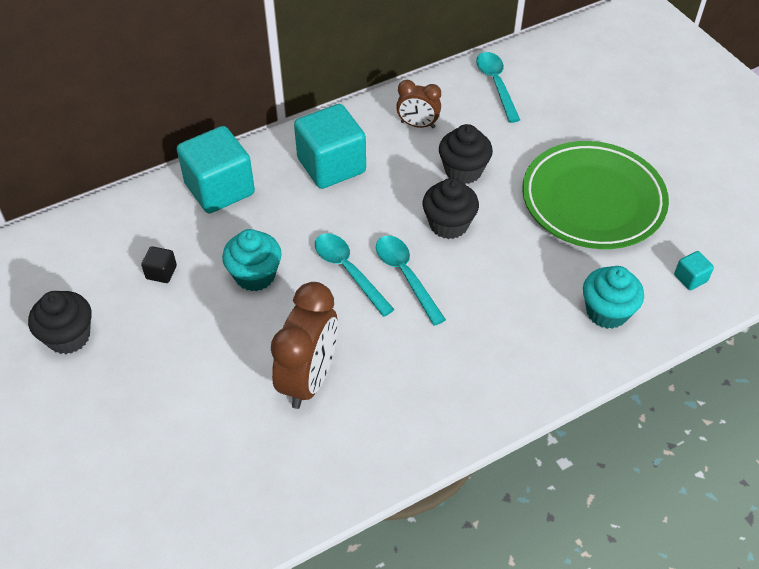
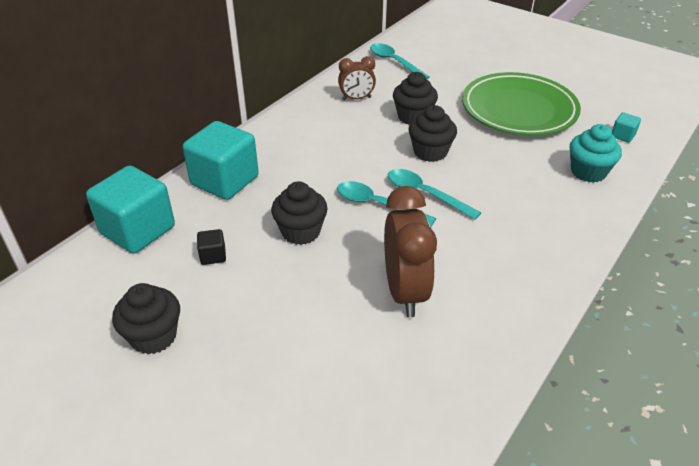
camera: 25 degrees left, 10 degrees down
turquoise cupcake [222,229,282,291] -> black cupcake [271,181,328,245]
turquoise cube [294,104,366,189] -> turquoise cube moved to [86,166,175,253]

